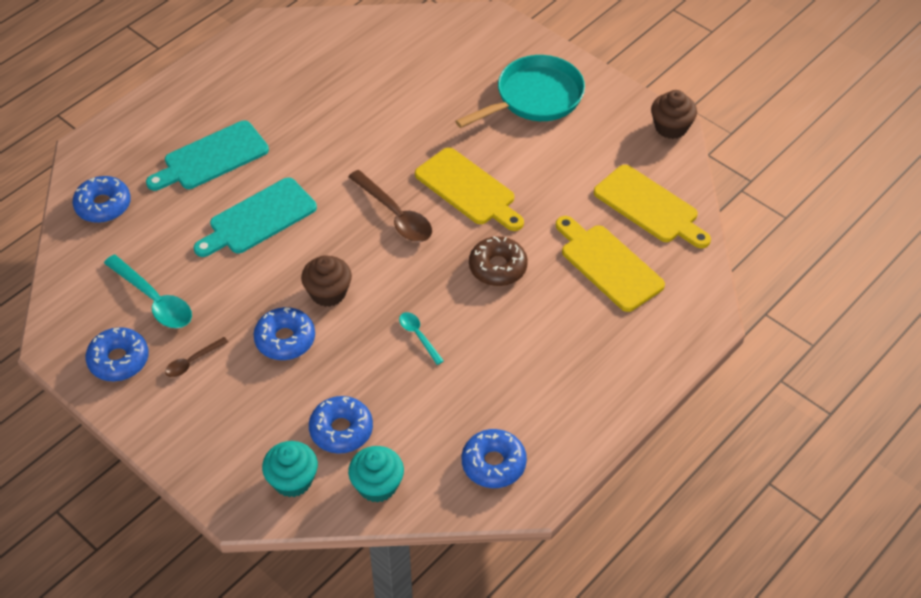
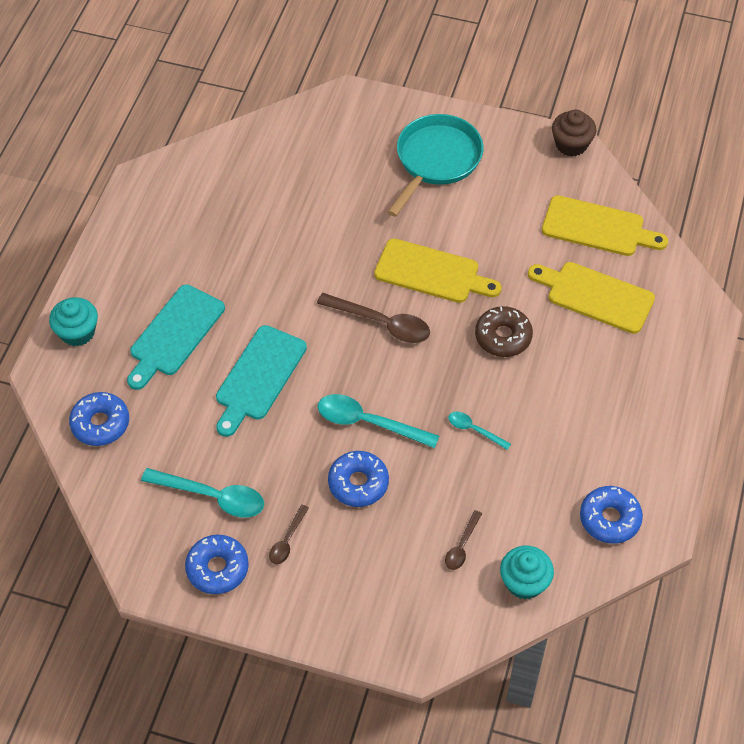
camera: 25 degrees left, 5 degrees up
turquoise cupcake [262,441,318,497] -> turquoise cupcake moved to [49,297,98,347]
brown cupcake [301,255,352,307] -> turquoise spoon [318,394,439,448]
blue donut [309,396,373,454] -> brown spoon [445,510,482,570]

